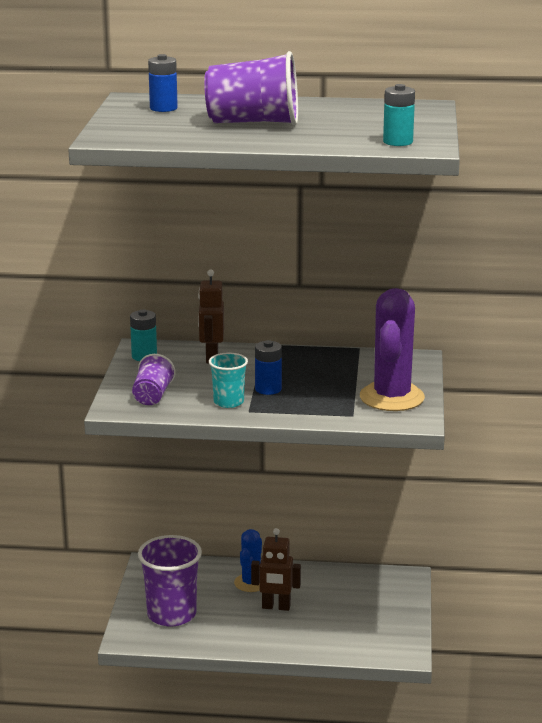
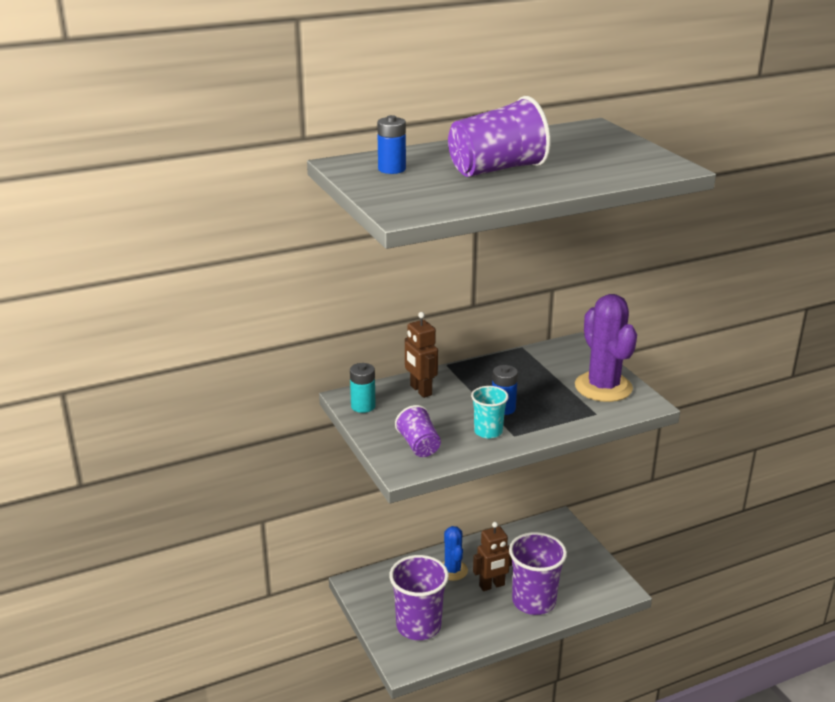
camera: 30 degrees left, 5 degrees up
turquoise battery [383,84,415,146] -> none
none -> purple cup [509,532,567,615]

